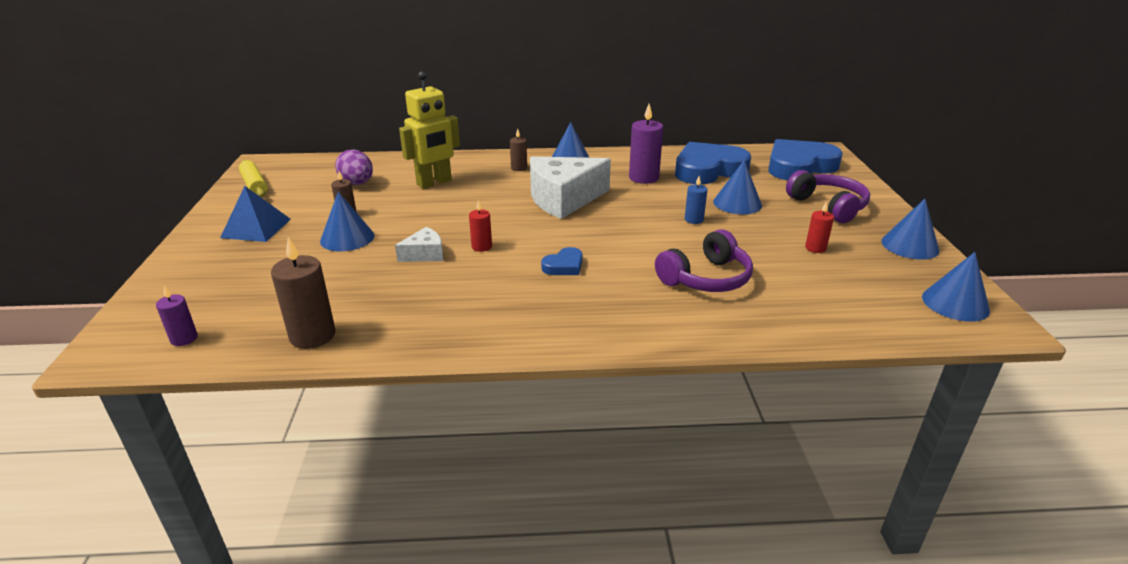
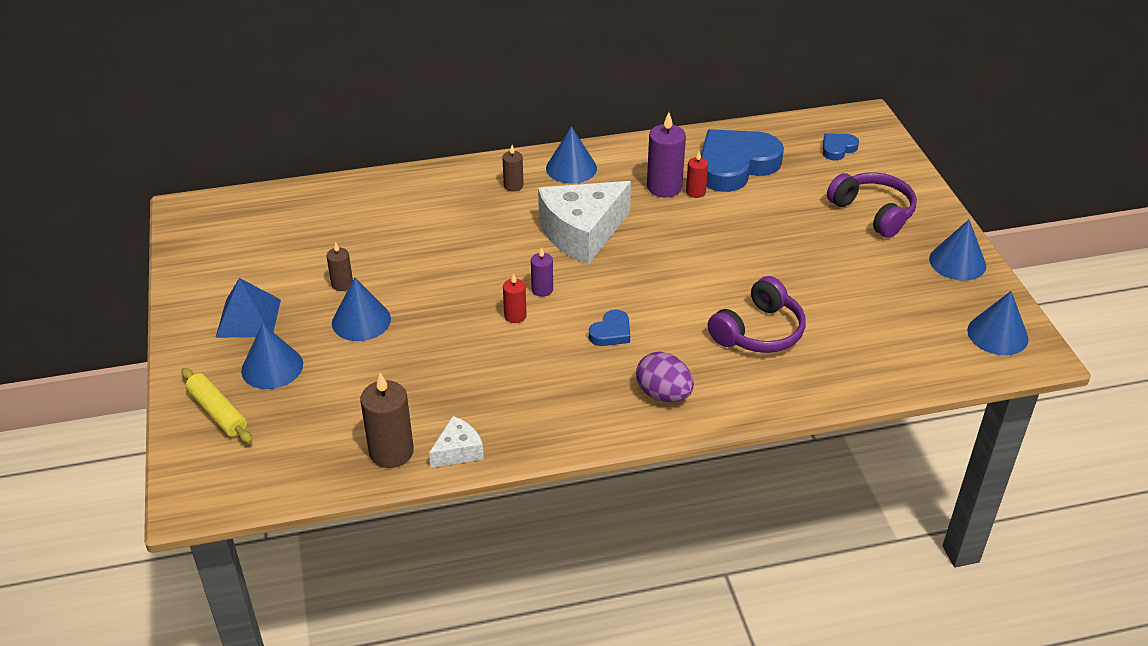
camera: 10 degrees left, 10 degrees up
purple candle [156,286,198,346] -> purple candle moved to [531,247,553,297]
yellow rolling pin [239,160,268,197] -> yellow rolling pin moved to [181,368,252,444]
purple egg [335,150,373,185] -> purple egg moved to [636,352,694,402]
white cheese [395,227,443,262] -> white cheese moved to [429,416,484,468]
yellow robot [399,71,460,189] -> none
blue candle [685,176,708,224] -> none
blue cone [713,160,762,215] -> blue cone moved to [241,323,303,389]
blue heart [768,139,843,180] -> blue heart [823,133,859,160], size x0.45
red candle [805,202,834,253] -> red candle moved to [686,151,708,198]

